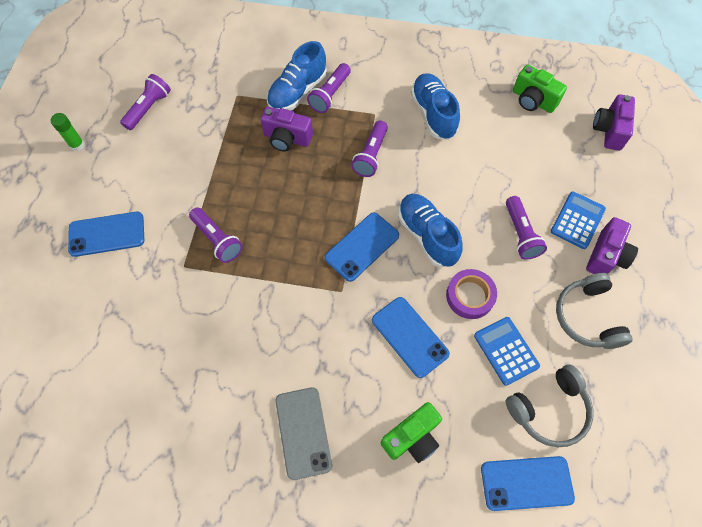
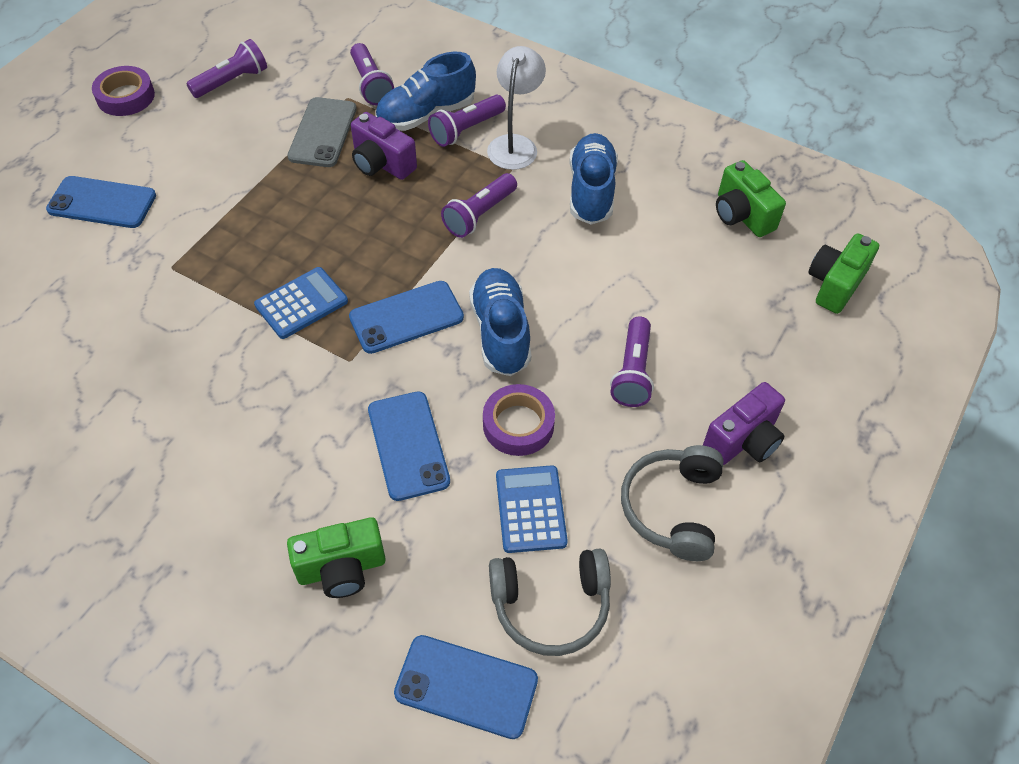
camera: 20 degrees right, 10 degrees down
green glue stick [51,113,85,151] -> purple tape [92,66,155,116]
purple flashlight [189,207,243,263] -> purple flashlight moved to [350,43,394,105]
grey phone [276,387,332,480] -> grey phone moved to [287,97,357,167]
blue calculator [551,192,606,249] -> blue calculator moved to [254,267,348,339]
purple camera [593,94,635,151] -> green camera [808,233,879,314]
none -> white lamp [487,46,546,170]

